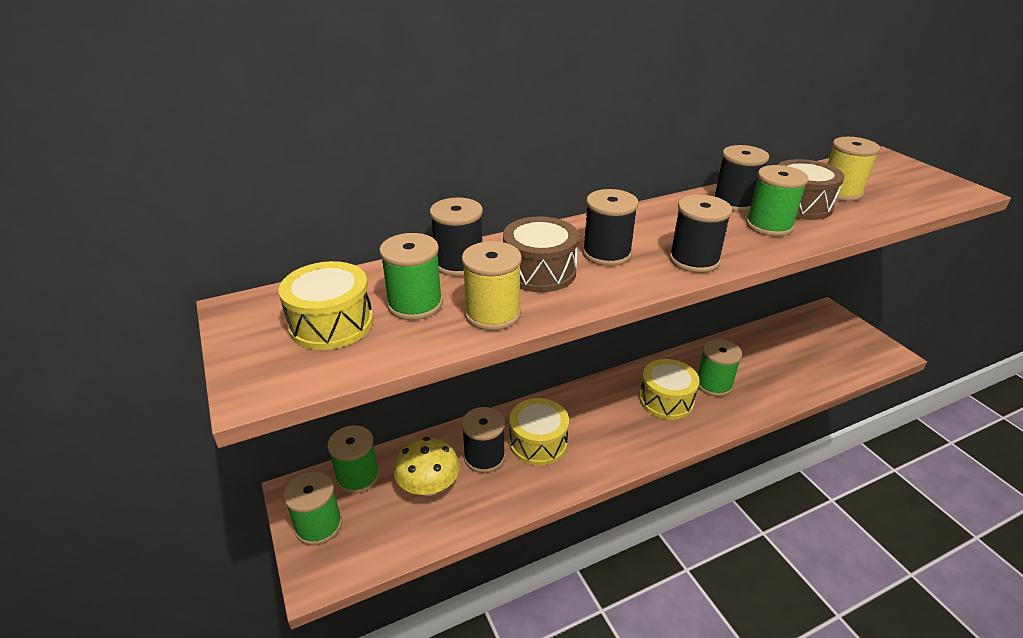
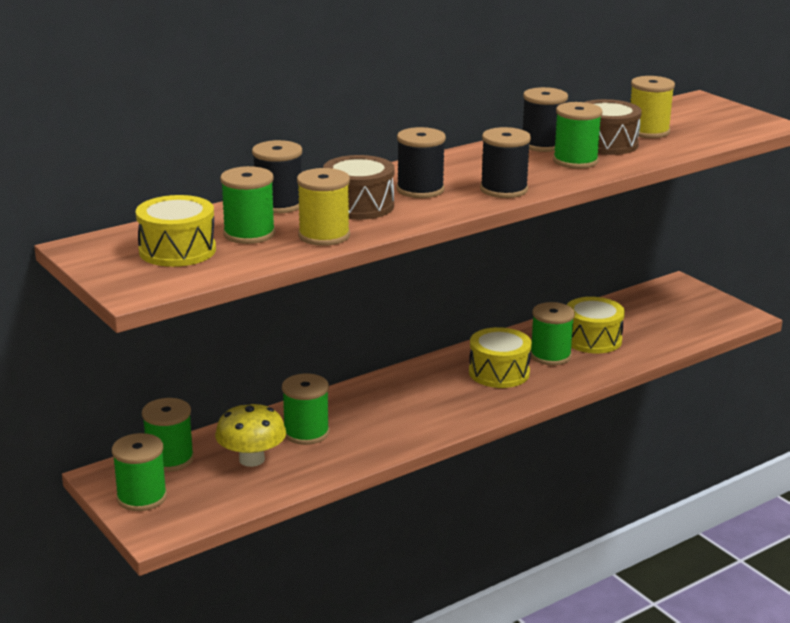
camera: 10 degrees left, 10 degrees down
black spool [462,407,505,473] -> green spool [282,374,329,445]
yellow drum [509,398,569,465] -> yellow drum moved to [567,297,625,353]

